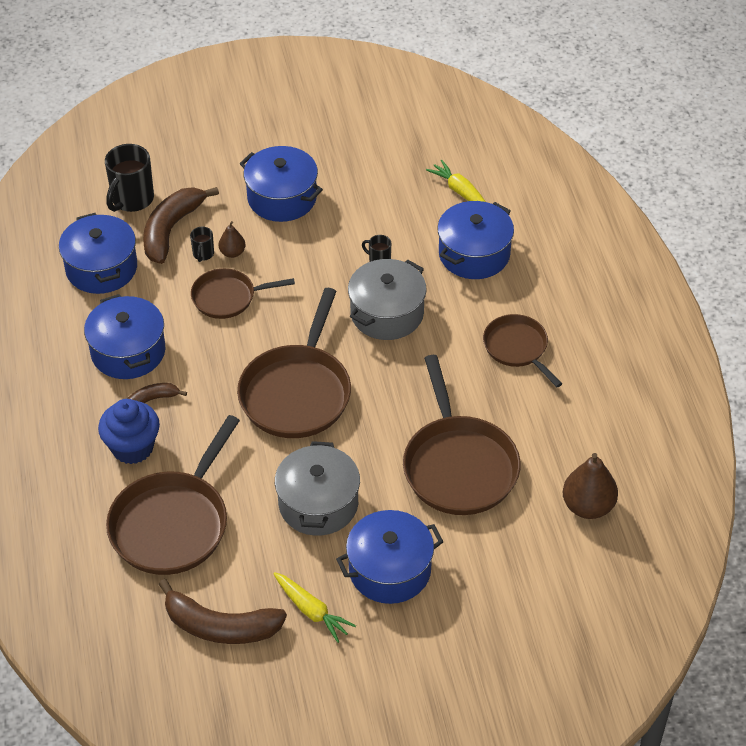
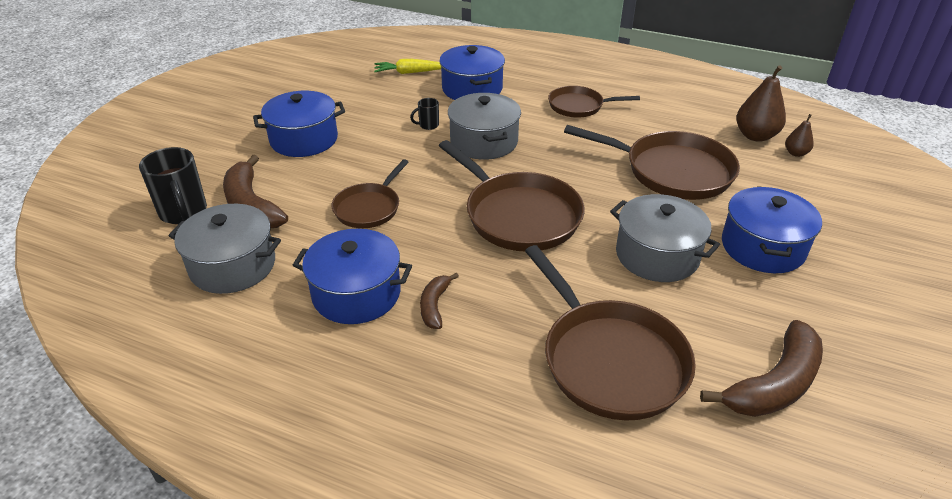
camera: 55 degrees left, 10 degrees down
blue pot [59,213,137,294] -> grey pot [169,204,281,294]
blue cupcake [98,399,160,464] -> none
black mug [190,227,214,262] -> none
brown pear [219,221,245,258] -> brown pear moved to [785,114,814,157]
yellow carrot [273,572,356,643] -> none

